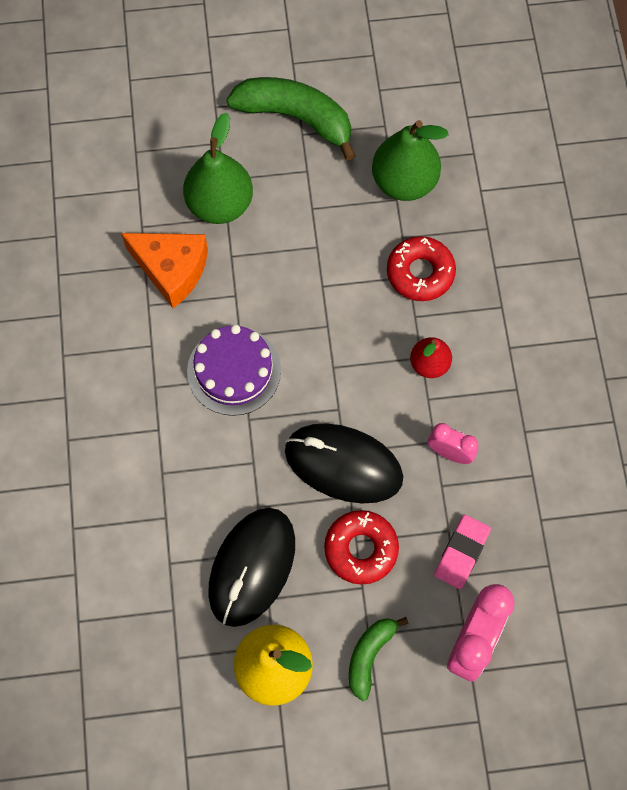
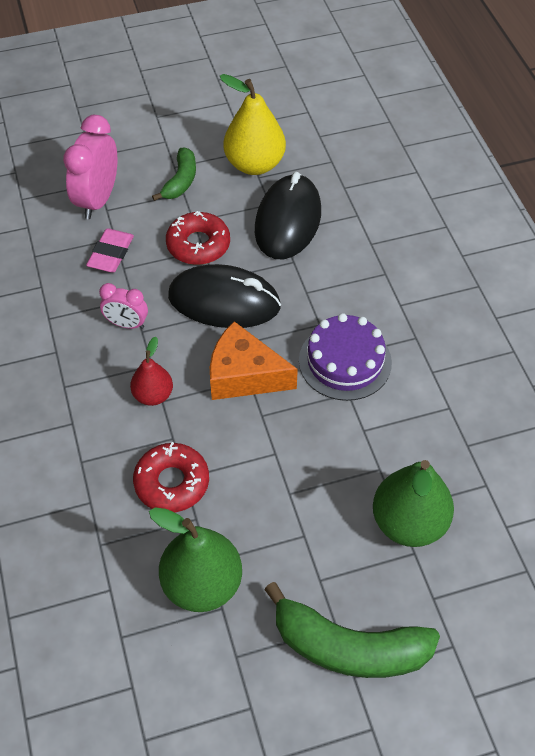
camera: 170 degrees right, 15 degrees down
orange cheese [121,233,208,308] -> orange cheese moved to [210,321,298,400]

